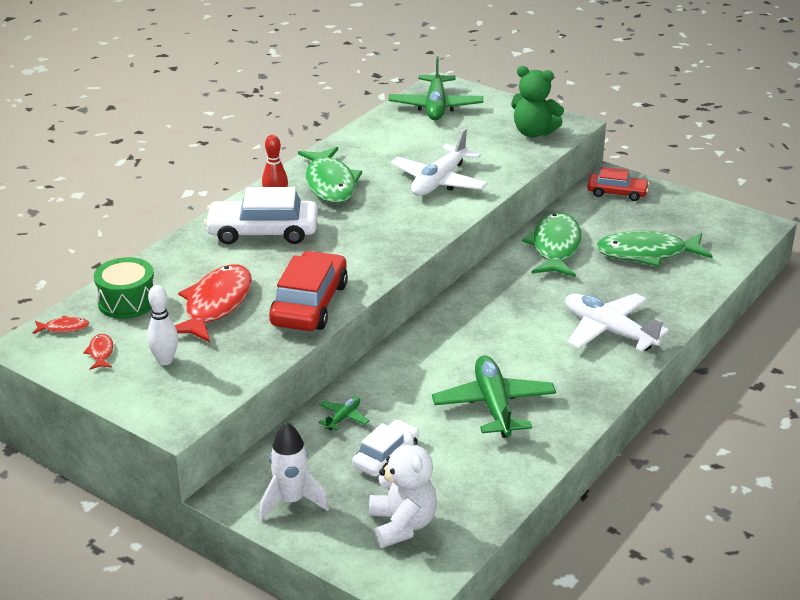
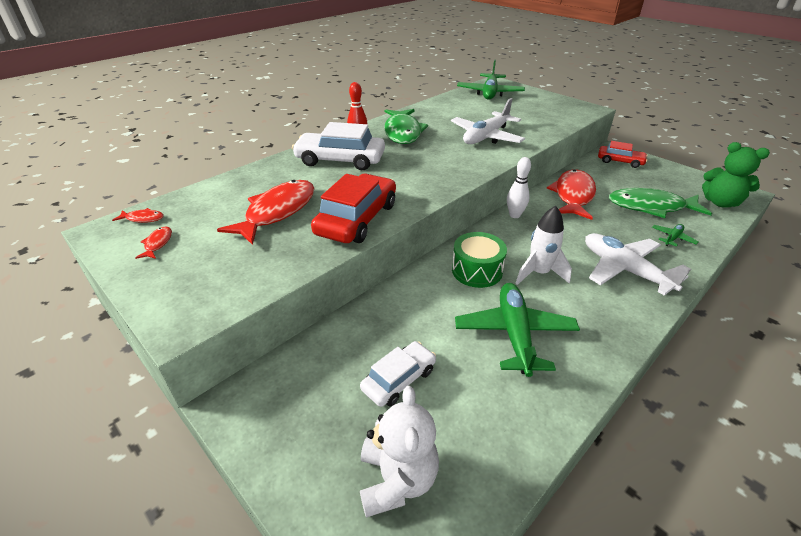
camera: 10 degrees right, 5 degrees up
green drum [94,257,155,319] -> green drum moved to [452,232,507,288]
white bowling pin [147,285,178,365] -> white bowling pin moved to [507,157,531,218]
white rocket [259,422,329,521] -> white rocket moved to [515,206,572,285]
green plane [318,397,369,431] -> green plane moved to [652,224,698,247]
green teddy bear [511,66,564,137] -> green teddy bear moved to [702,142,770,207]
green fish [522,212,582,277] -> red fish [547,170,596,220]

